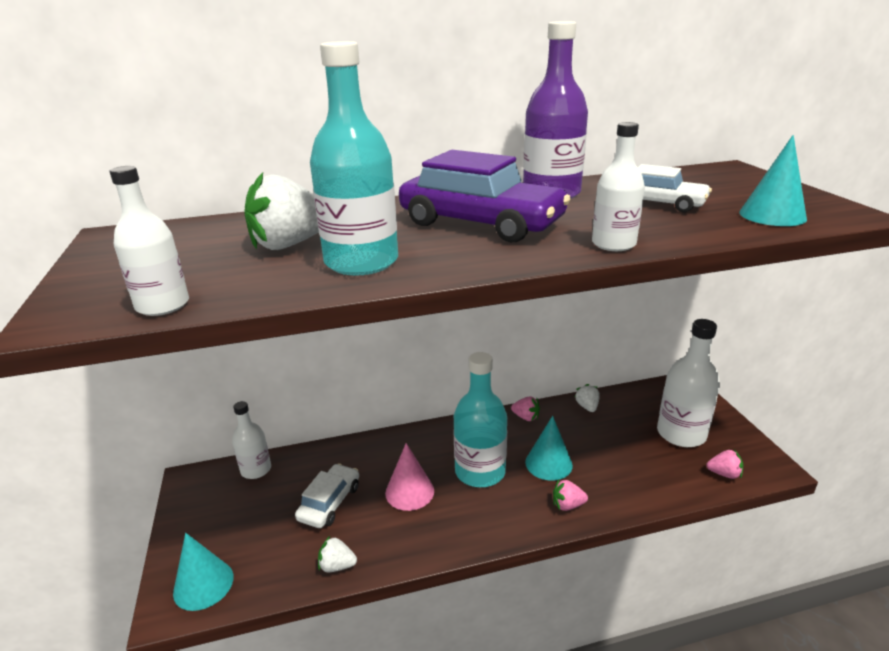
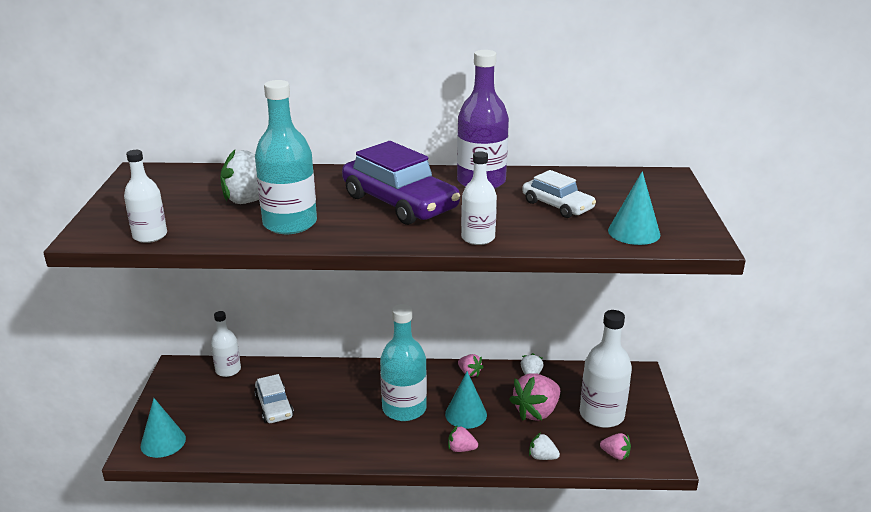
camera: 15 degrees right, 0 degrees up
white car [295,463,359,528] -> white car turned 120 degrees clockwise [254,374,294,423]
white strawberry [318,535,357,572] -> white strawberry moved to [529,432,560,460]
pink cone [385,443,434,511] -> none
none -> pink strawberry [509,373,560,421]

